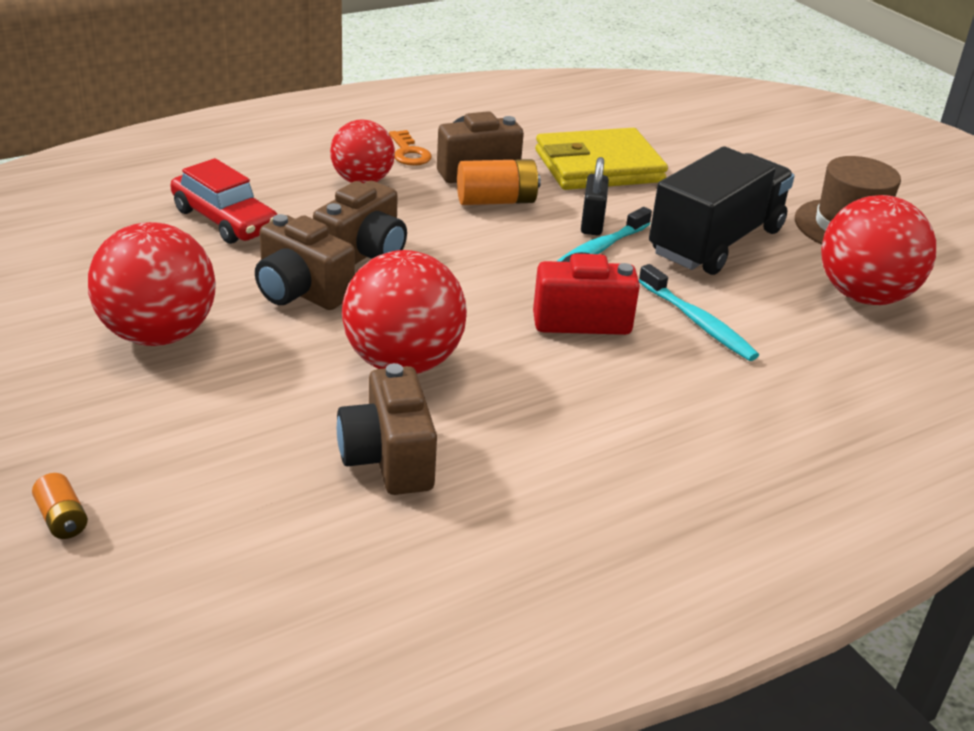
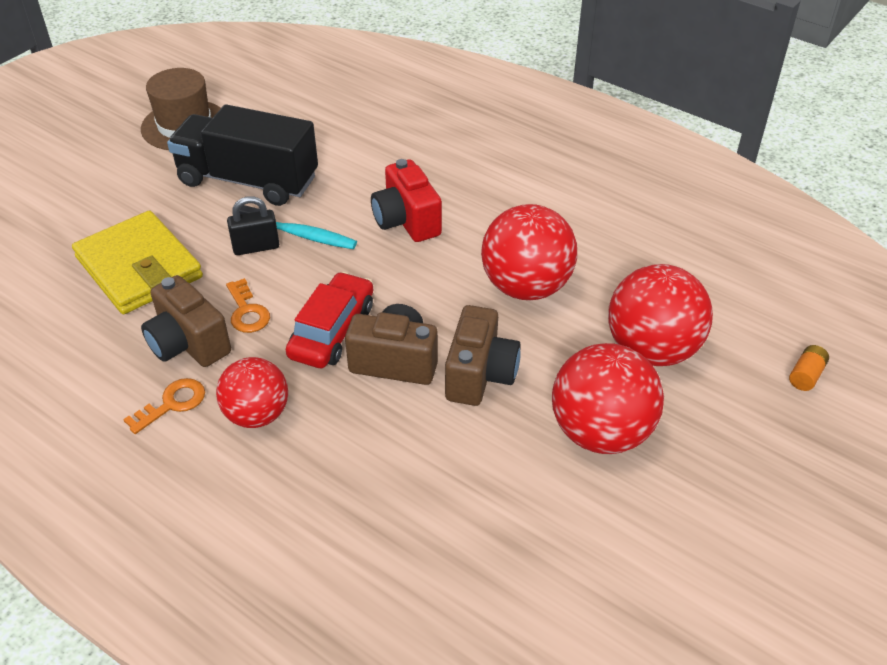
camera: 110 degrees left, 10 degrees up
red car [170,158,277,244] -> red car moved to [286,272,373,368]
brown camera [337,363,437,495] -> none
orange battery [457,159,541,205] -> orange key [226,278,270,333]
turquoise toothbrush [639,264,759,361] -> none
red ball [821,195,936,305] -> red ball moved to [608,264,713,366]

